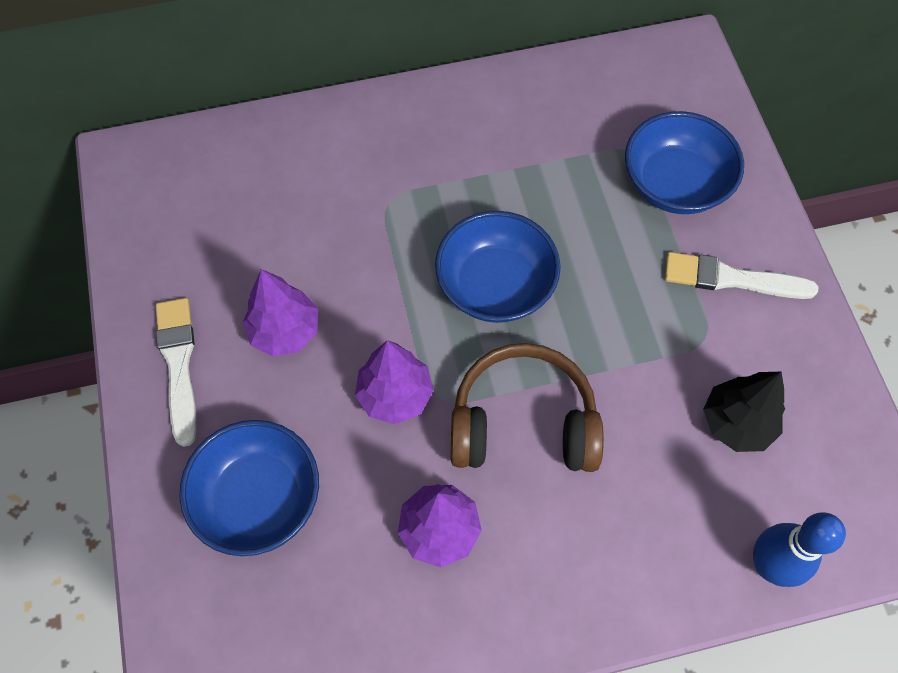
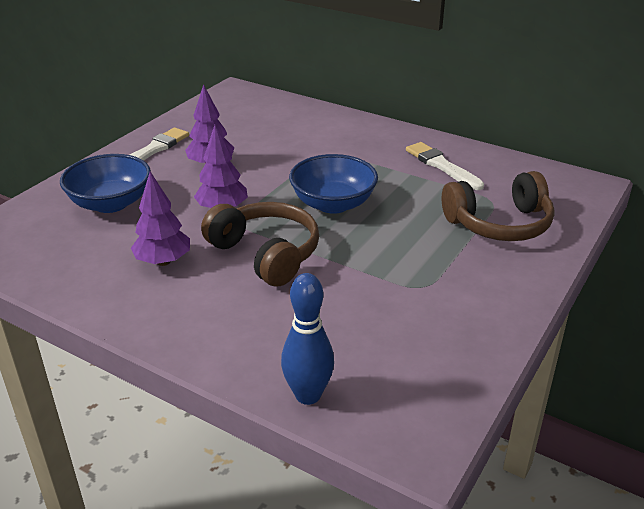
camera: 45 degrees right, 30 degrees down
blue bowl [625,111,744,214] -> brown headphones [442,171,555,241]
white brush [665,252,818,299] -> white brush moved to [406,142,484,190]
black tree [703,372,785,452] -> none

